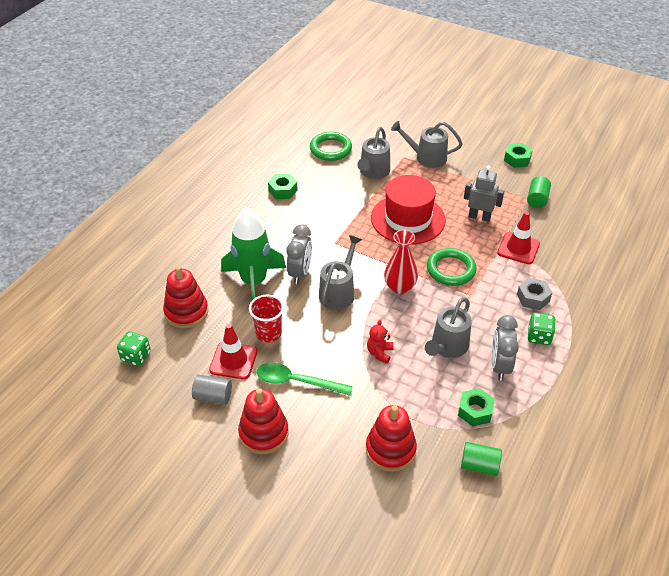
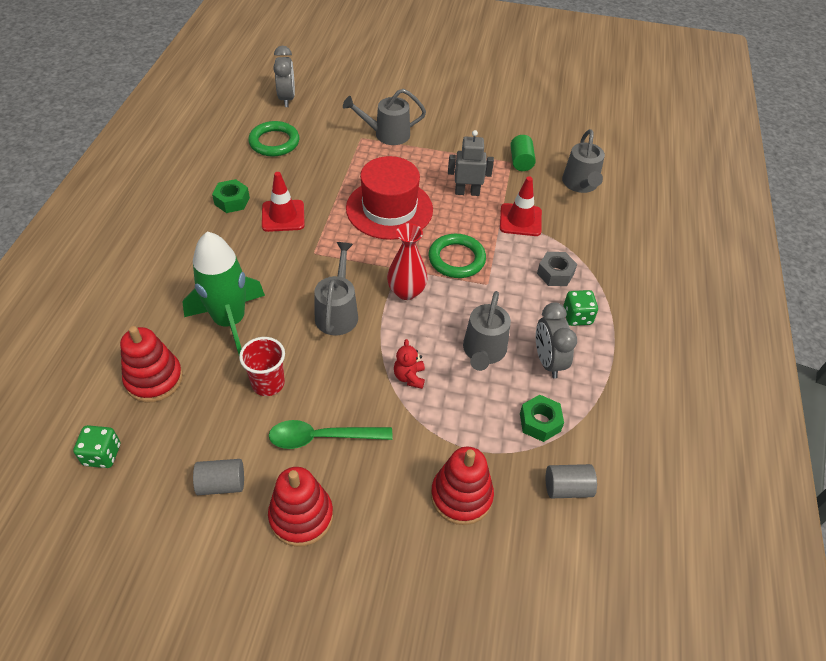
camera: 20 degrees left, 5 degrees up
red traffic cone [209,324,258,379] -> red traffic cone moved to [262,172,305,232]
grey clock [287,224,312,284] -> grey clock moved to [273,46,295,107]
grey watering can [357,127,390,179] -> grey watering can moved to [562,129,605,193]
green cylinder [461,442,502,476] -> grey cylinder [546,464,597,498]
green nut [504,143,533,168] -> none

